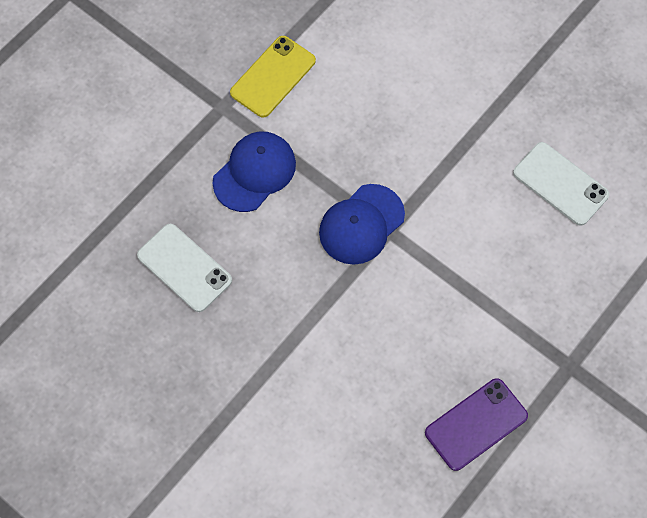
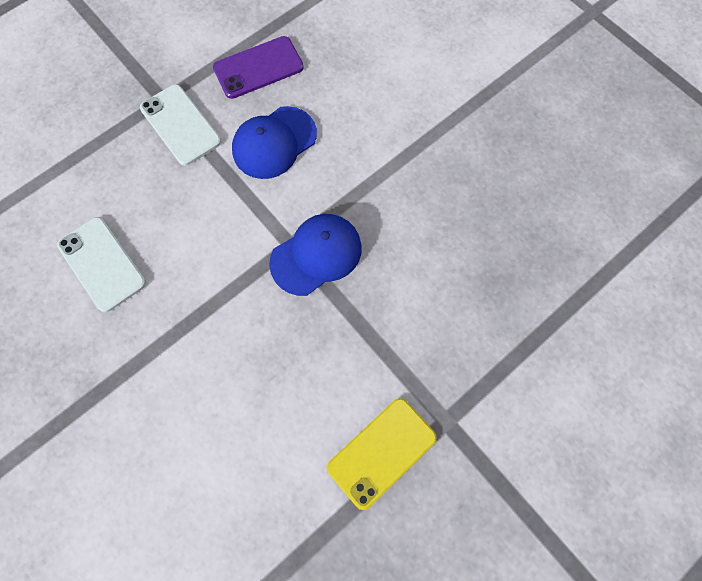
camera: 170 degrees left, 5 degrees up
white phone [137,224,232,312] -> white phone moved to [140,84,221,166]
blue cap [213,131,296,212] -> blue cap moved to [232,106,317,179]

